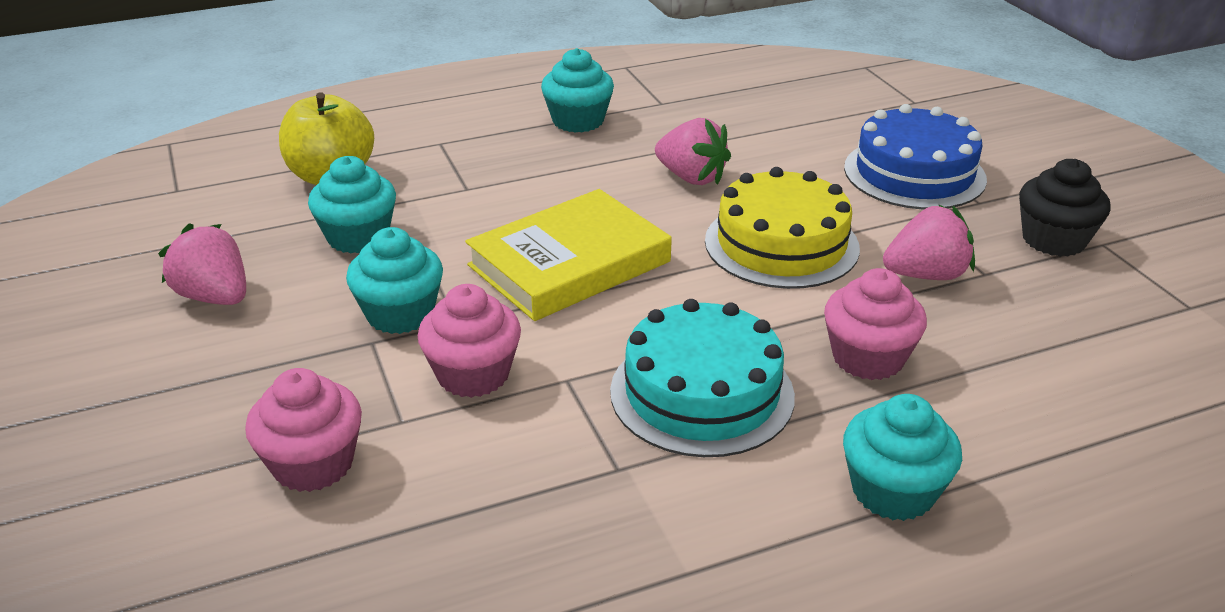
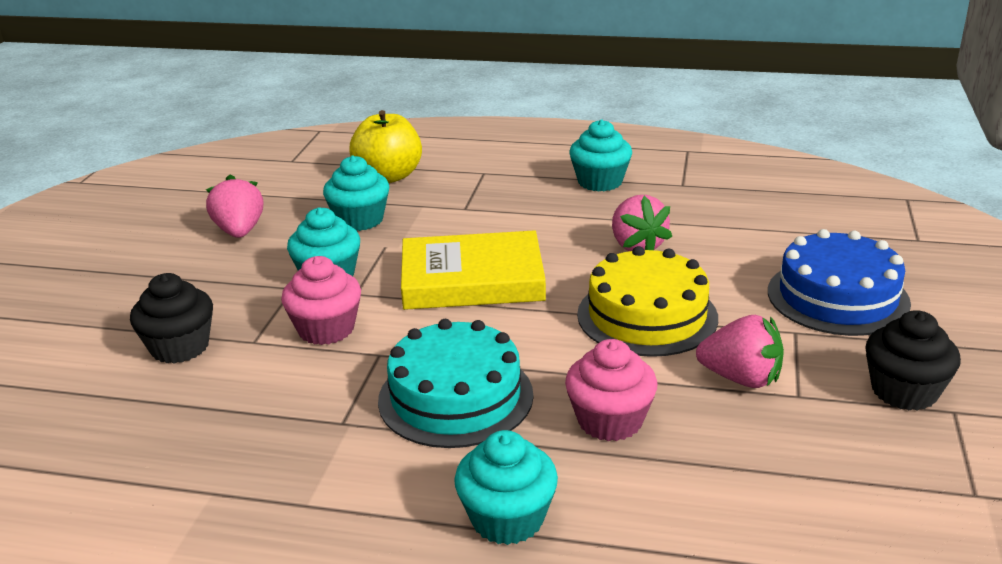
camera: 35 degrees right, 5 degrees down
pink cupcake [245,368,362,492] -> black cupcake [130,273,213,363]

